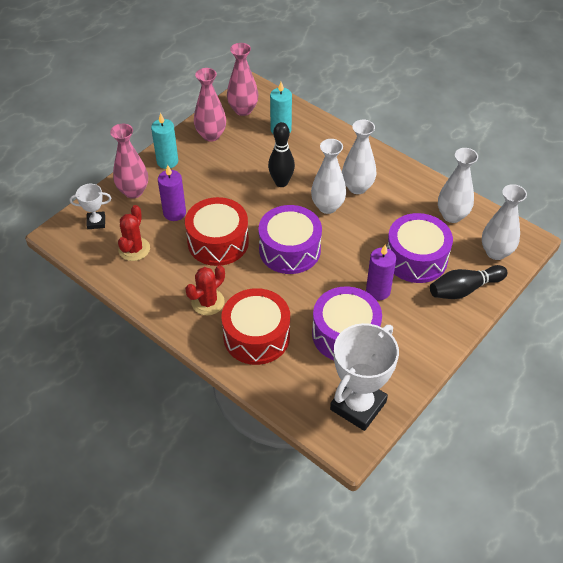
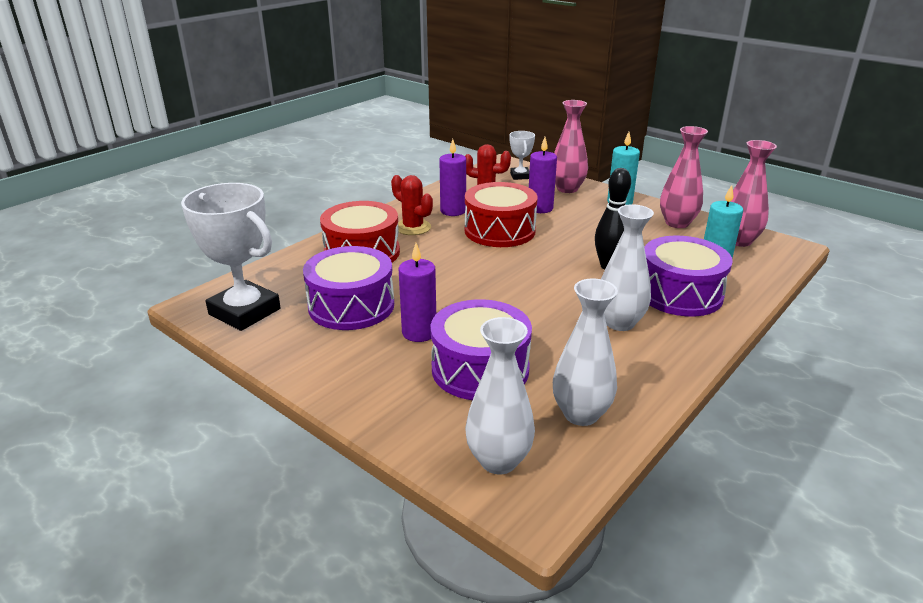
camera: 90 degrees right, 20 degrees down
purple drum [258,205,322,274] -> purple drum moved to [644,236,733,317]
white vase [311,139,346,214] -> none
black bowling pin [430,265,508,299] -> none
none -> purple candle [439,139,466,216]

